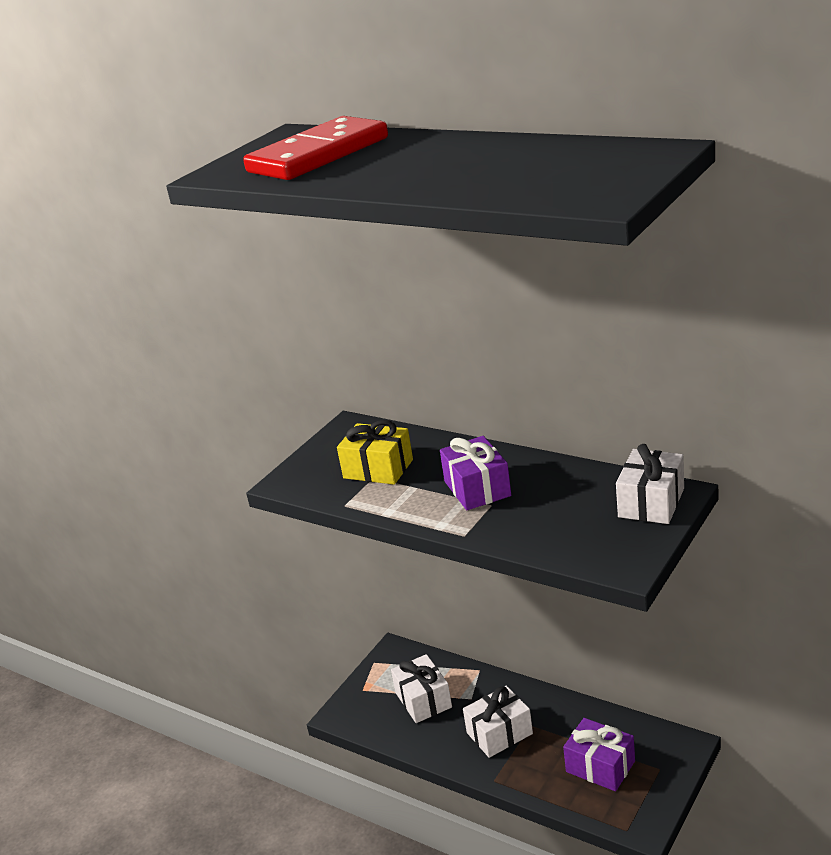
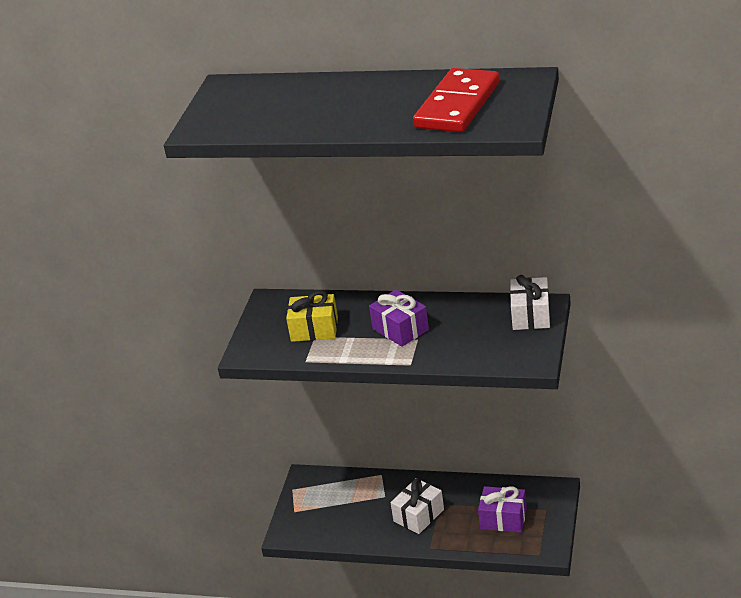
camera: 20 degrees left, 5 degrees up
red domino [243,116,388,180] -> red domino moved to [413,68,499,132]
white gift [391,654,452,723] -> none

